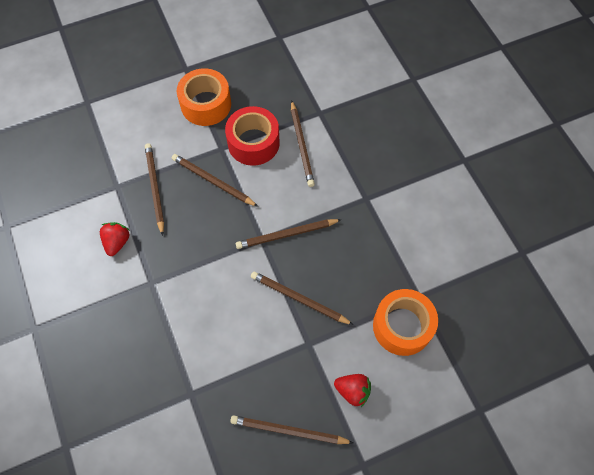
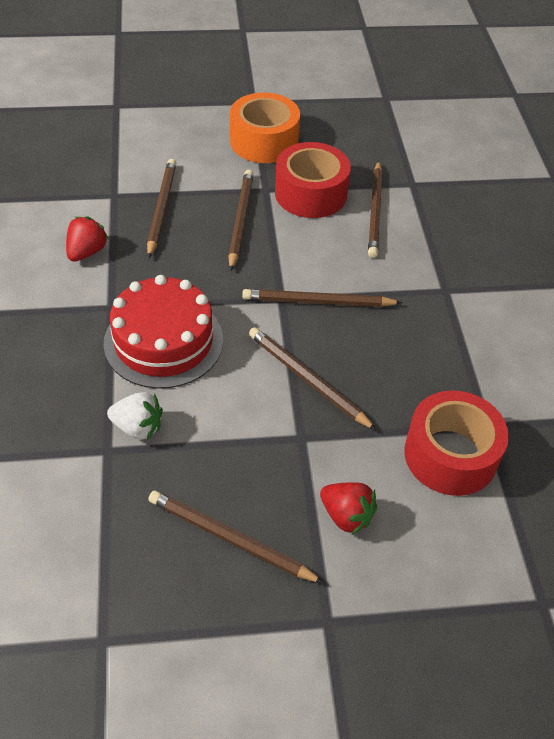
camera: 15 degrees right, 15 degrees down
brown pencil [172,154,258,207] -> brown pencil turned 45 degrees clockwise [228,170,254,270]
orange tape [373,289,438,356] -> red tape [404,390,509,496]
none -> red cake [104,275,223,389]
none -> white strawberry [107,392,163,440]

